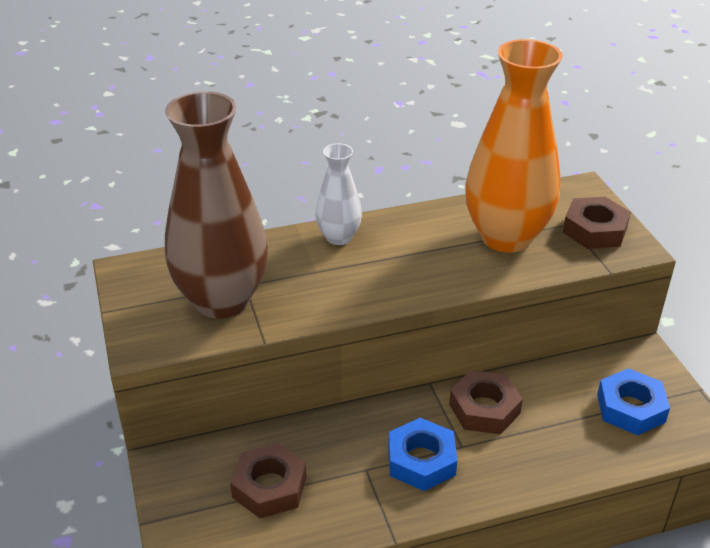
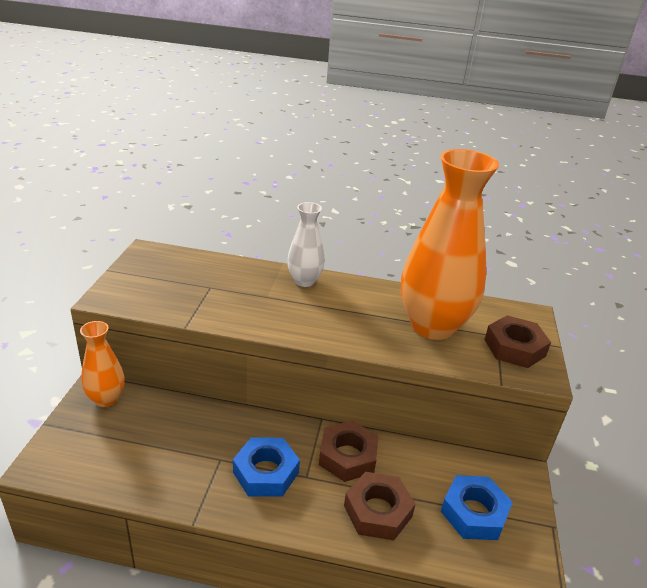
camera: 25 degrees right, 5 degrees down
brown vase [165,91,268,319] -> none
brown nut [230,443,307,518] -> brown nut moved to [344,472,416,541]
none -> orange vase [80,321,125,407]

